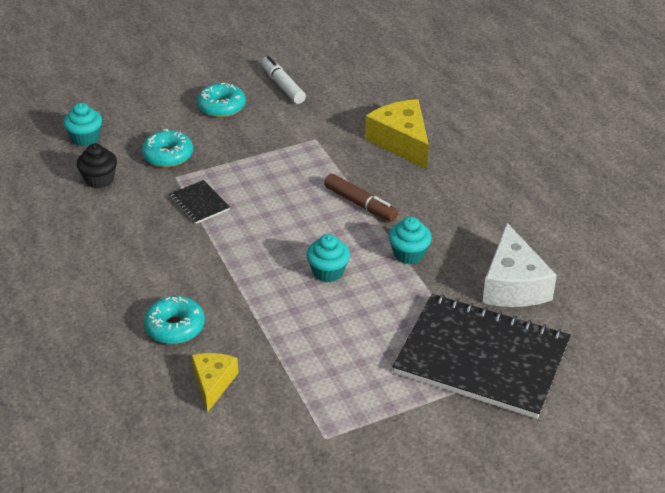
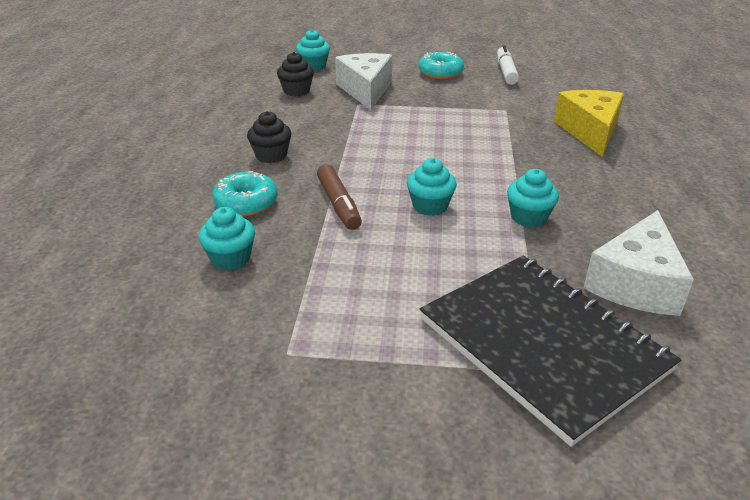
camera: 30 degrees right, 5 degrees down
turquoise donut [142,129,193,168] -> white cheese [335,53,392,110]
black notebook [169,180,230,224] -> none
yellow cheese [192,353,239,412] -> turquoise cupcake [199,207,255,270]
brown marker [324,174,398,221] -> brown marker moved to [317,164,362,230]
none -> black cupcake [247,111,291,163]

